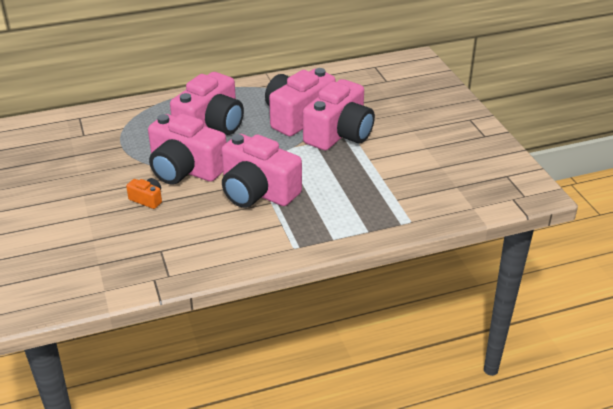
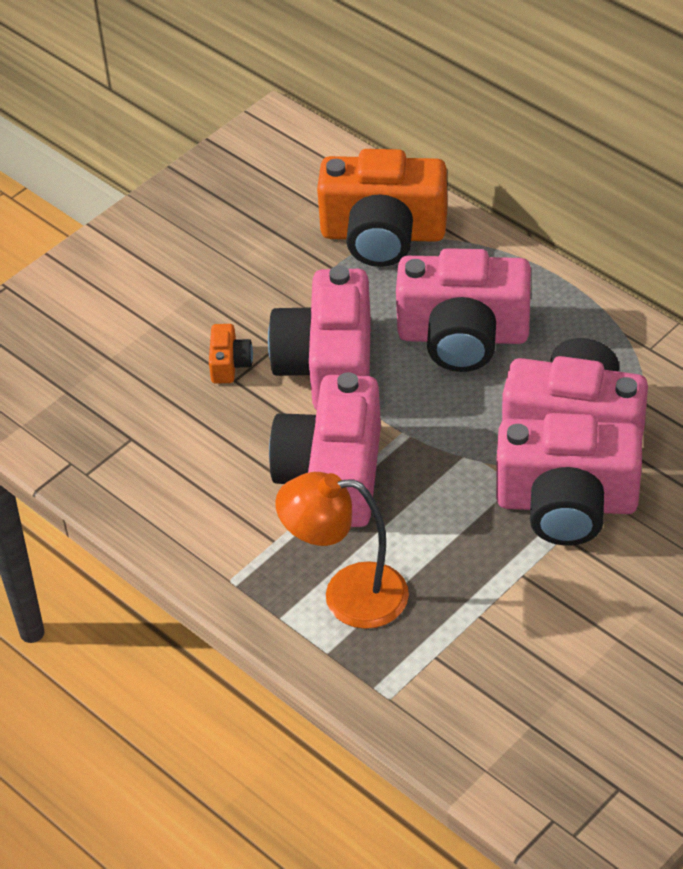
camera: 65 degrees right, 10 degrees up
none -> orange lamp [275,472,409,629]
none -> orange camera [317,149,447,267]

